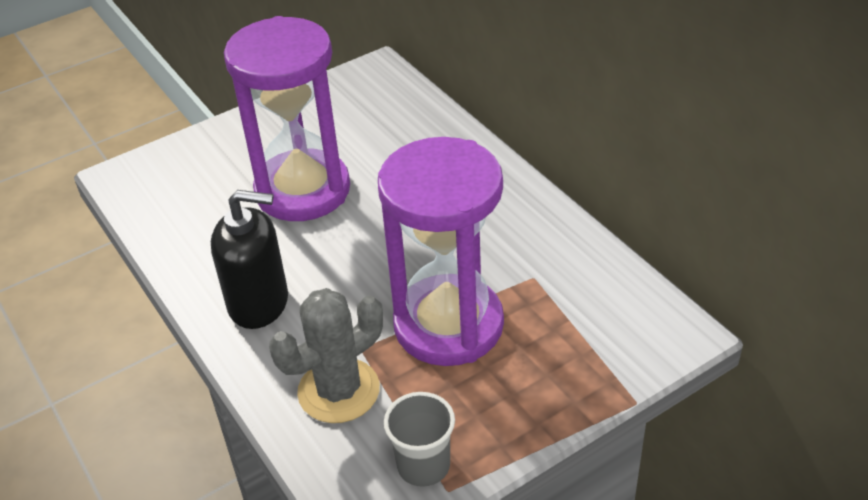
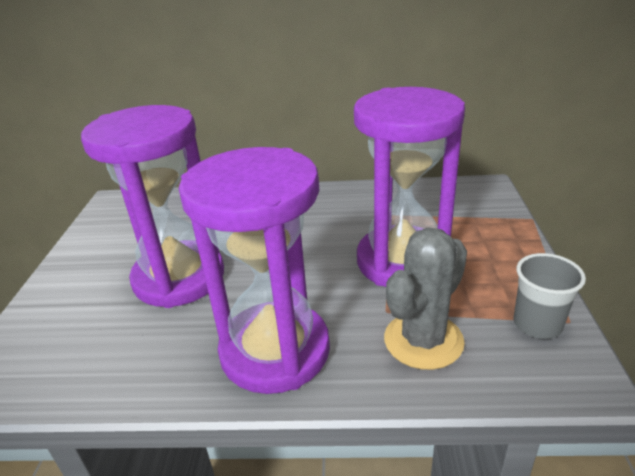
camera: 55 degrees left, 10 degrees down
black soap dispenser [211,190,288,329] -> purple hourglass [179,147,330,394]
grey cactus [269,288,383,423] -> grey cactus turned 45 degrees clockwise [384,228,467,370]

